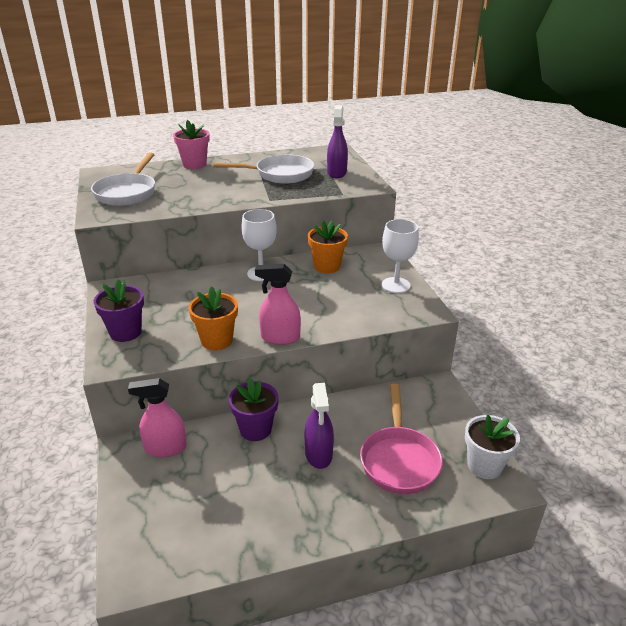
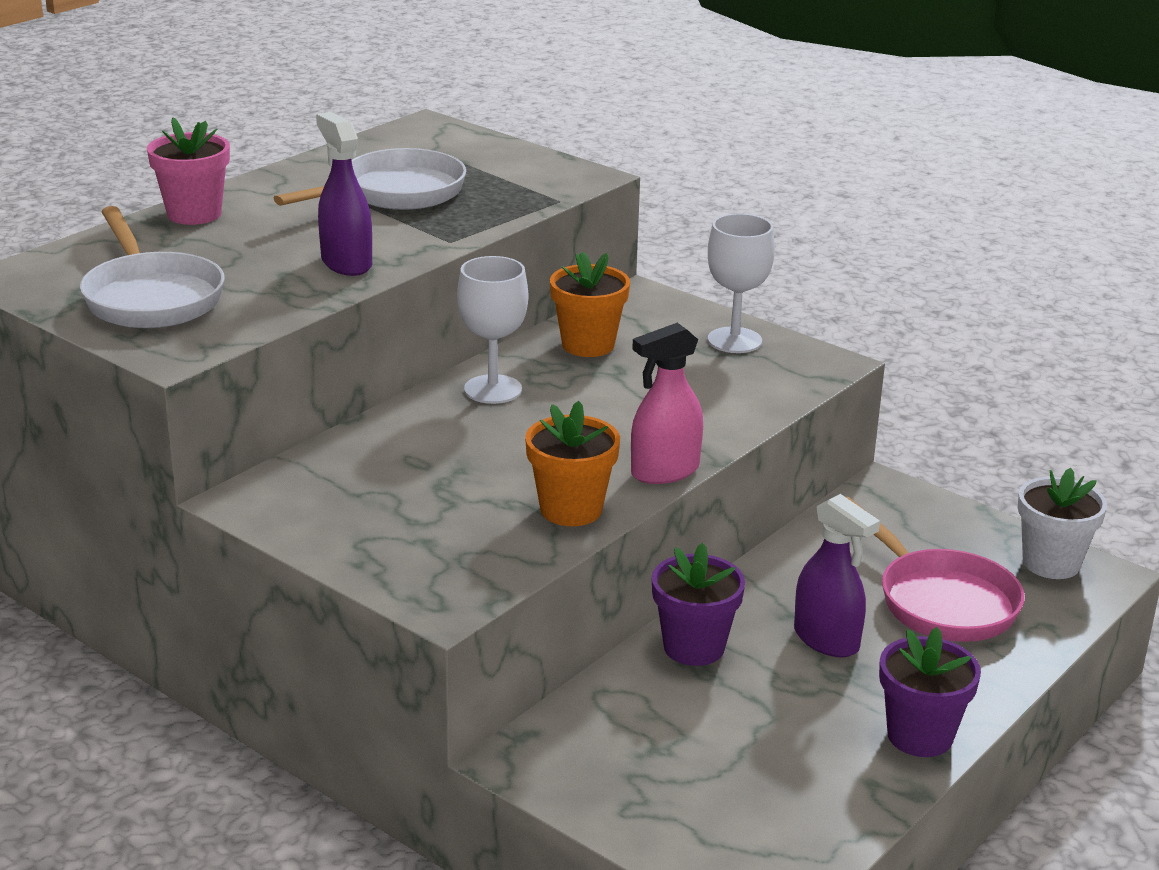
camera: 35 degrees left, 5 degrees down
purple flower pot [94,279,144,342] -> purple flower pot moved to [879,627,981,757]
pink spray bottle [128,378,187,457] -> none
purple spray bottle [327,105,348,178] -> purple spray bottle moved to [316,112,372,276]

